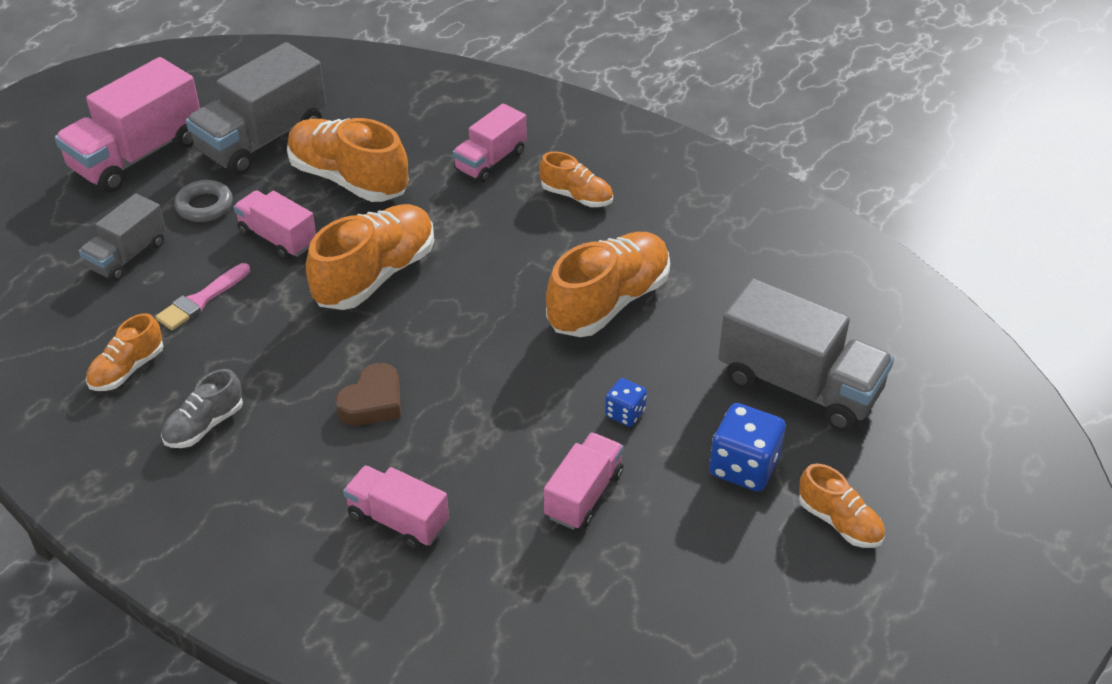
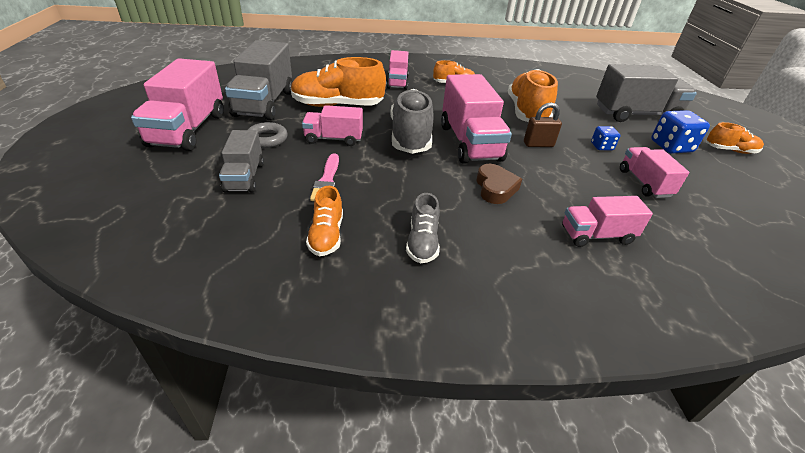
camera: 40 degrees left, 5 degrees down
orange shoe [306,204,434,310] -> grey shoe [390,89,434,154]
none -> pink truck [441,74,512,164]
none -> brown padlock [524,103,562,147]

